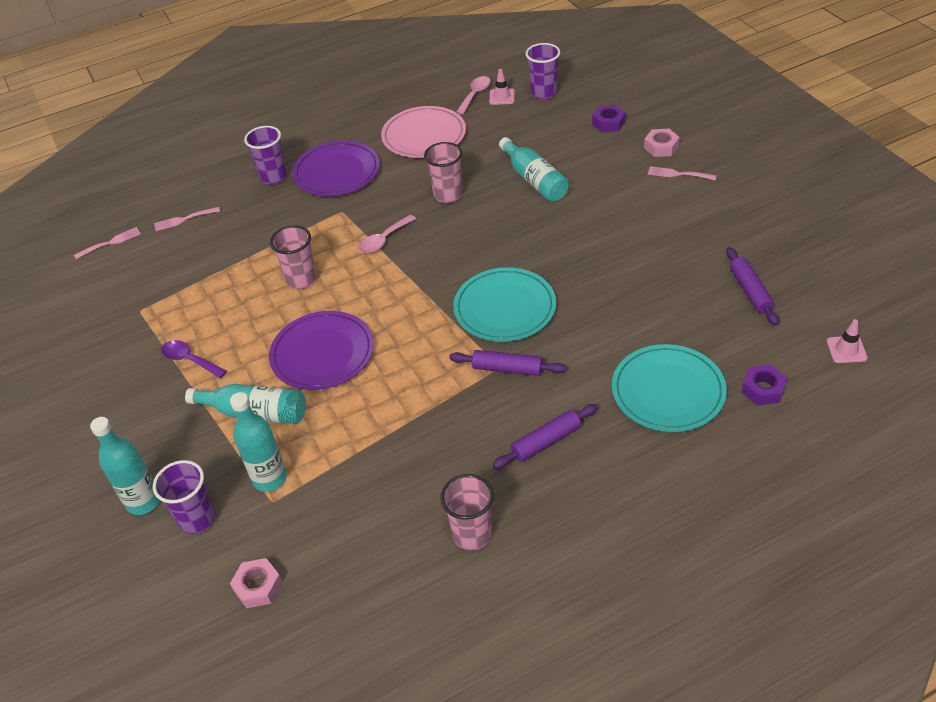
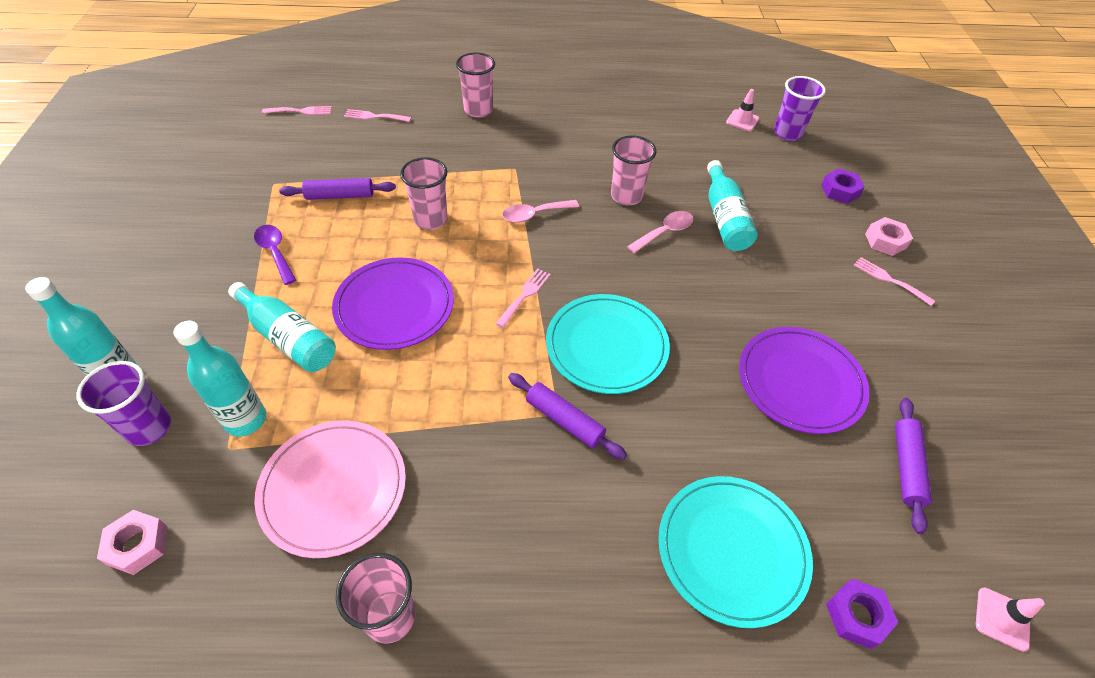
camera: 20 degrees right, 5 degrees up
purple cup [244,126,287,185] -> pink cup [456,52,495,118]
purple plate [292,141,380,196] -> purple plate moved to [739,327,869,434]
pink plate [381,106,466,158] -> pink plate moved to [254,420,406,558]
pink spoon [456,76,491,115] -> pink spoon moved to [627,211,693,253]
purple rolling pin [493,404,598,469] -> purple rolling pin moved to [279,178,396,200]
none -> pink fork [496,269,551,328]

